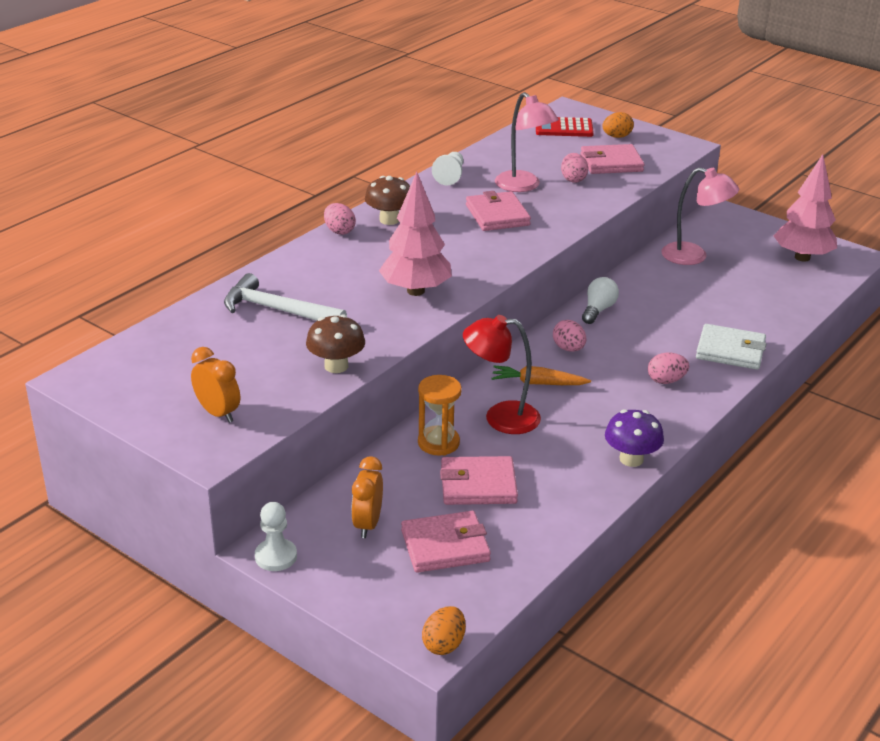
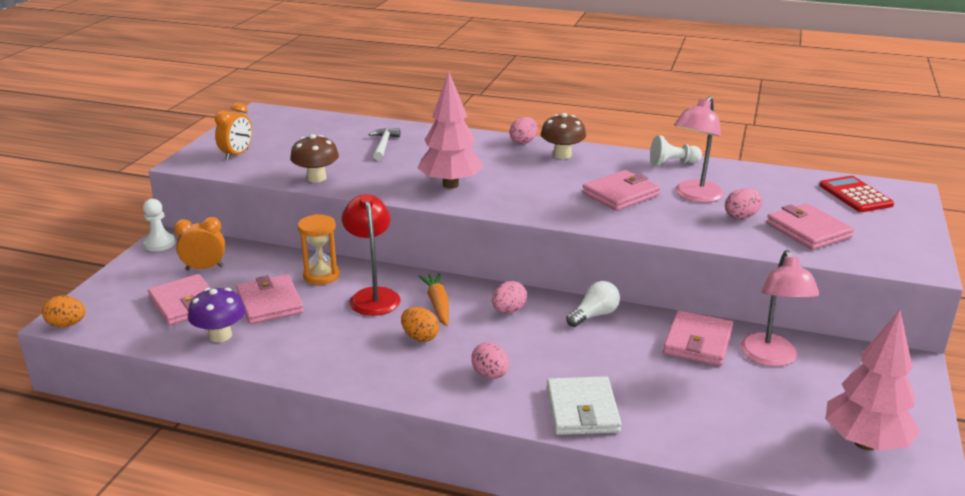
camera: 70 degrees right, 5 degrees down
white hammer [224,273,347,321] -> white hammer [369,128,400,161], size x0.64
white light bulb [582,277,619,324] -> white light bulb turned 45 degrees counterclockwise [566,281,620,327]
orange egg [602,112,634,138] -> orange egg moved to [401,307,439,342]
purple mushroom [605,409,664,467] -> purple mushroom moved to [188,288,245,342]
none -> pink wallet [663,310,733,366]

